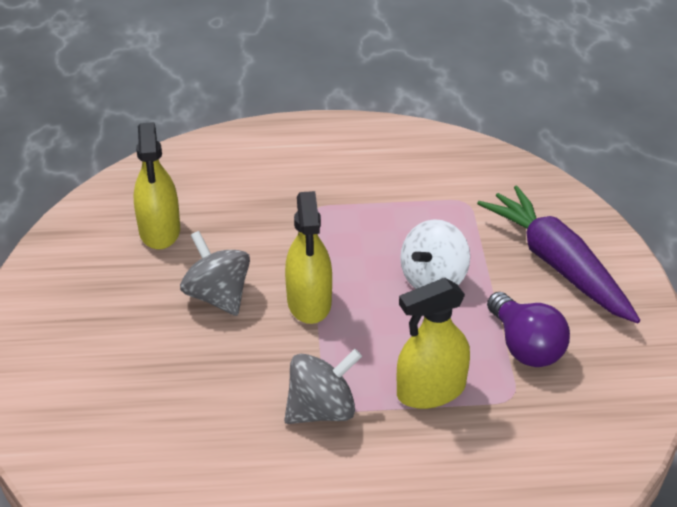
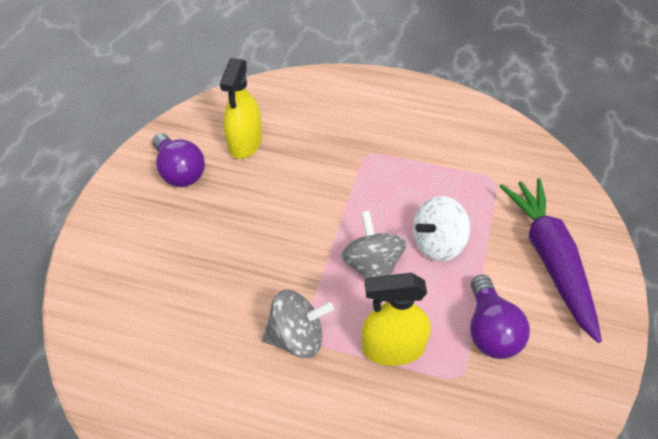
camera: 20 degrees right, 10 degrees up
grey spinning top [180,231,250,316] -> grey spinning top moved to [341,211,407,278]
yellow spray bottle [285,191,332,324] -> none
none -> purple light bulb [152,133,205,187]

